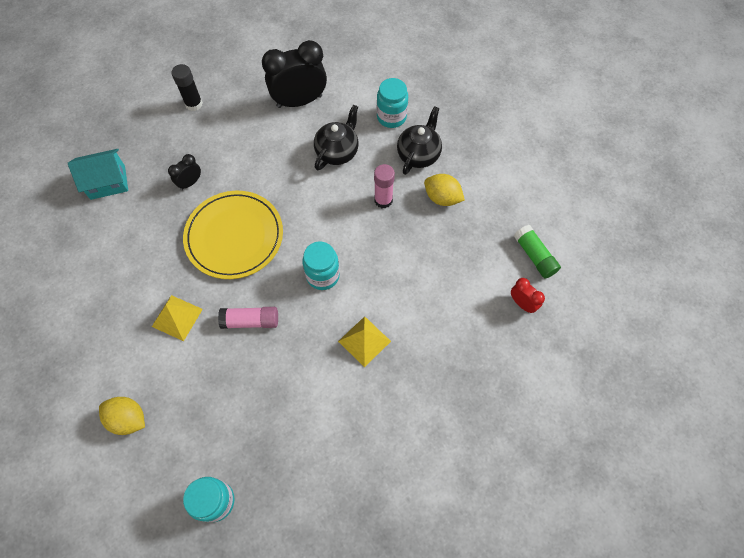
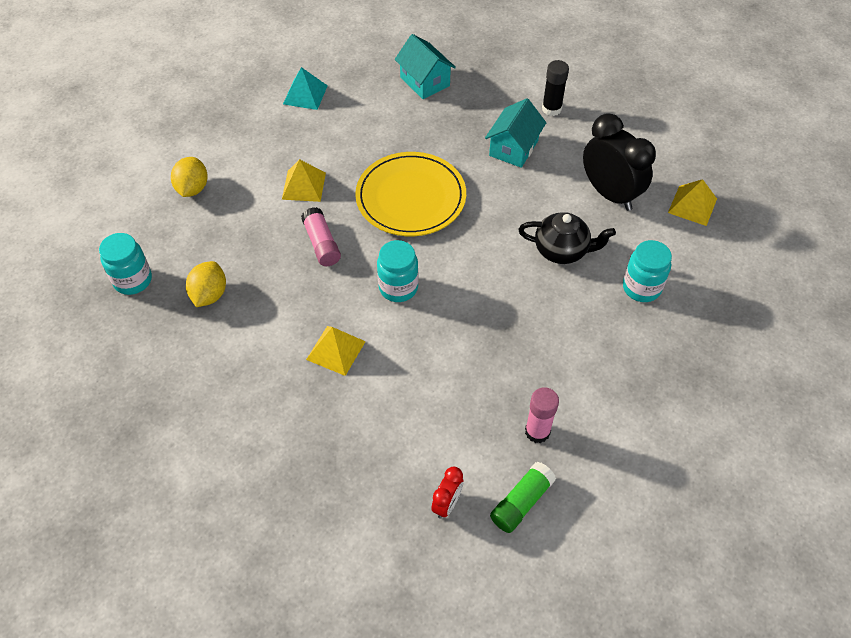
camera: 70 degrees right, 10 degrees down
black clock [168,154,201,190] -> none
pink glue stick [374,164,395,208] -> pink glue stick moved to [525,387,559,443]
black teapot [397,106,442,175] -> none
yellow lemon [424,174,465,206] -> yellow lemon moved to [186,261,226,307]
none -> turquoise pyramid [283,67,328,110]
none -> turquoise house [485,98,546,168]
none -> yellow pyramid [668,179,717,226]

